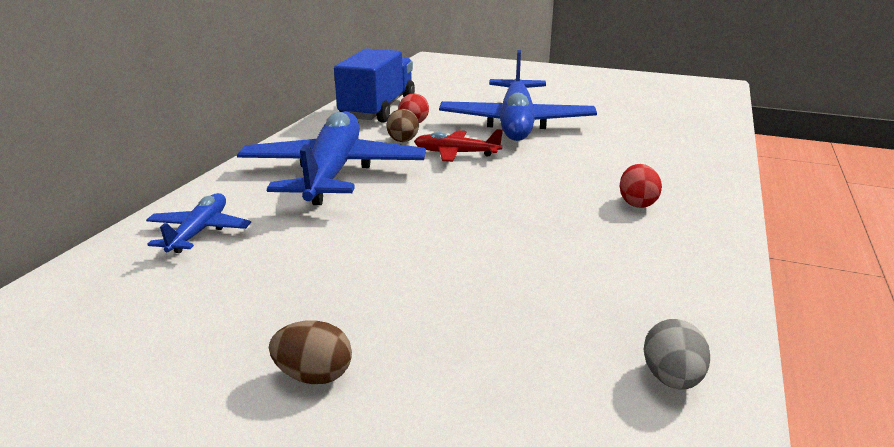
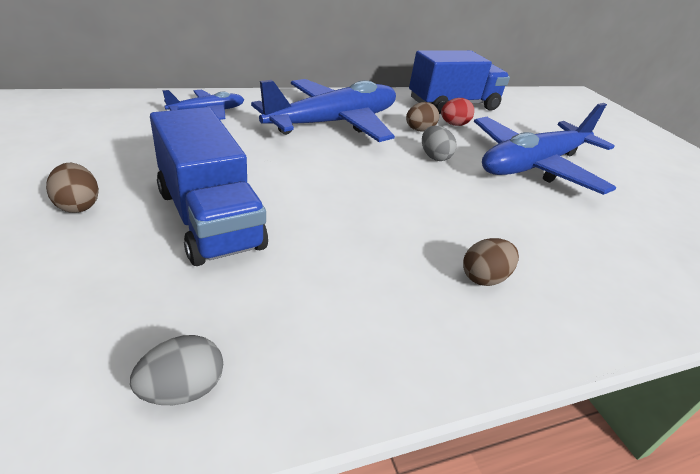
camera: 45 degrees right, 10 degrees up
red plane [414,129,503,162] -> grey egg [422,126,456,161]
red egg [620,164,662,208] -> brown egg [463,238,519,286]
none -> blue truck [150,107,268,266]

